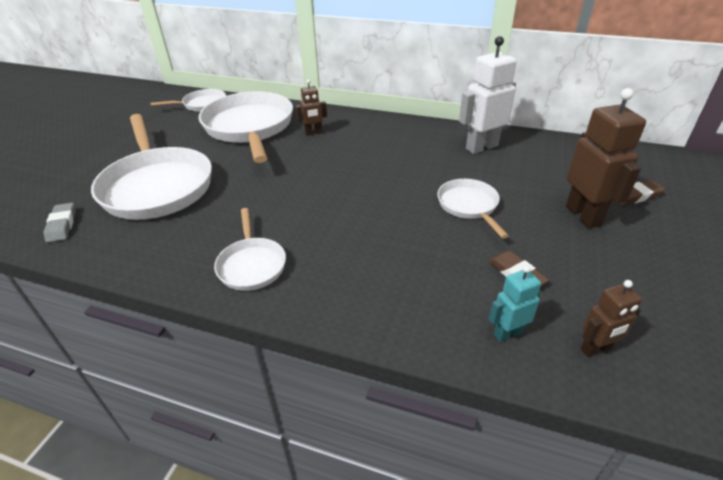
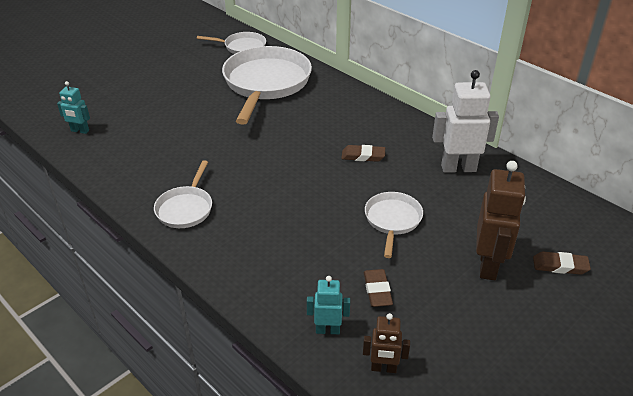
camera: 25 degrees right, 0 degrees up
grey eraser [44,203,76,243] -> turquoise robot [57,81,90,134]
white pan [91,114,212,220] -> none
brown robot [296,79,327,136] -> none
none -> brown eraser [341,145,385,162]

